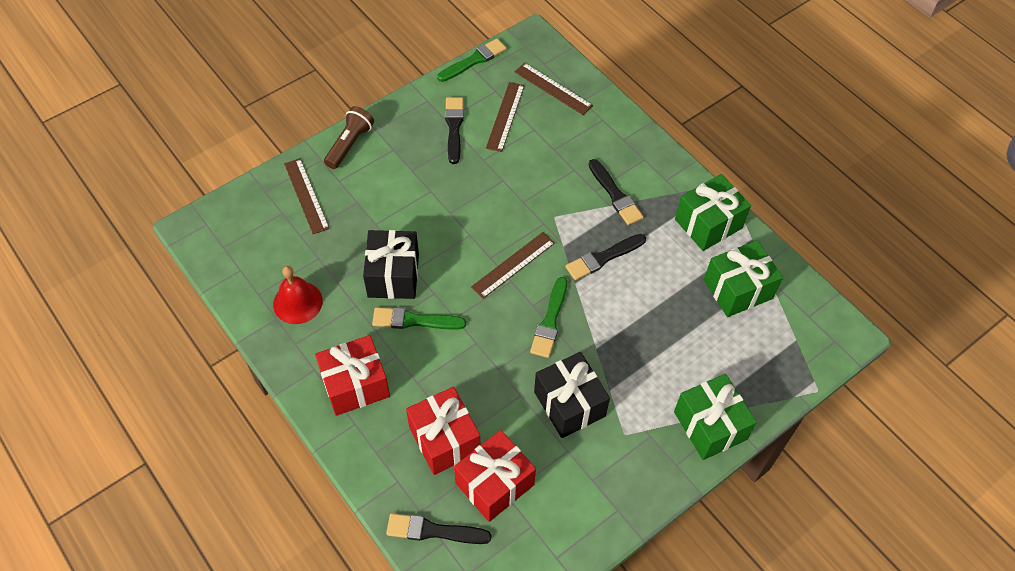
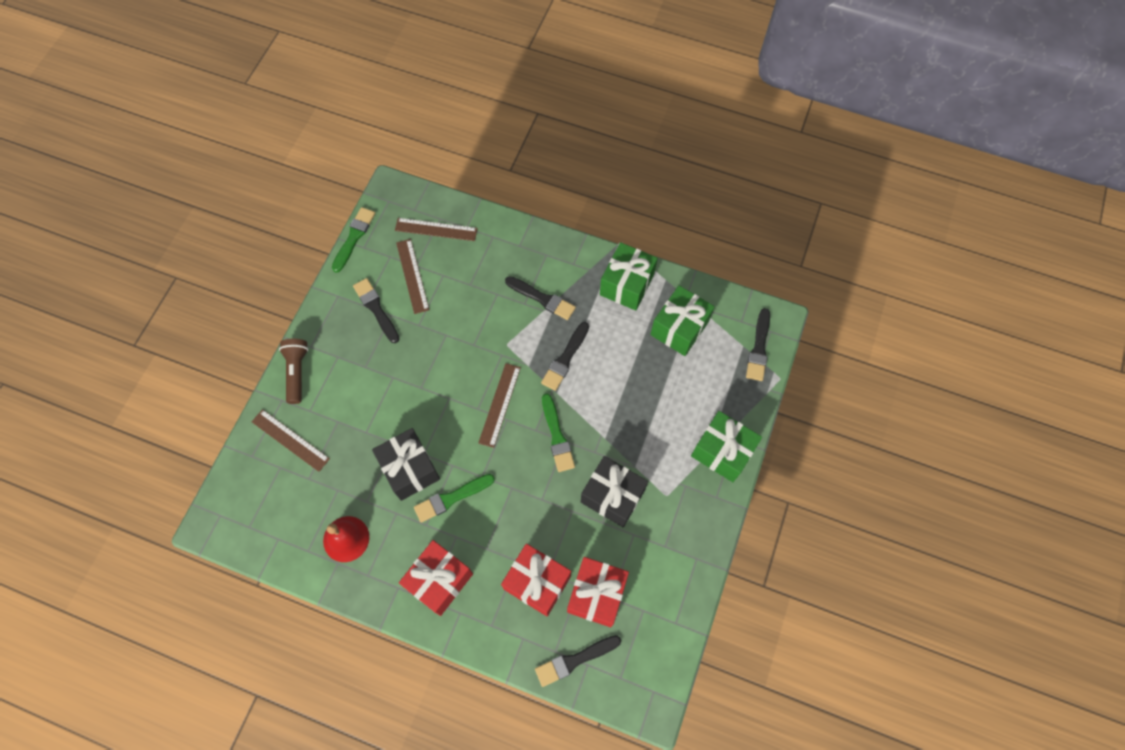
camera: 30 degrees left, 10 degrees up
none -> black brush [746,308,770,381]

